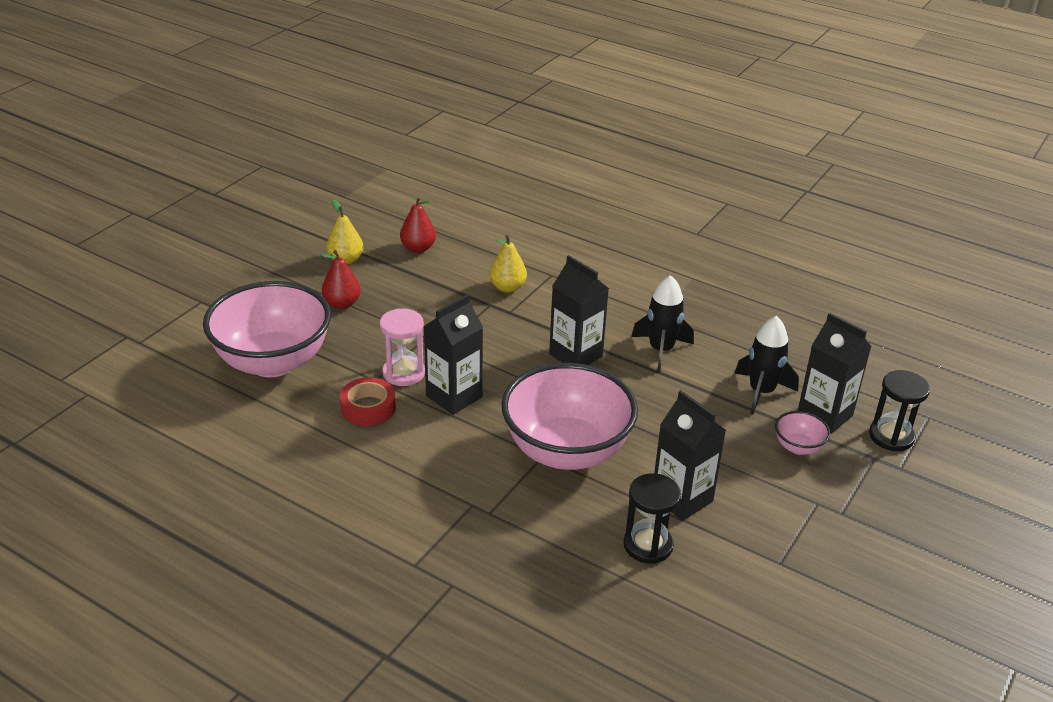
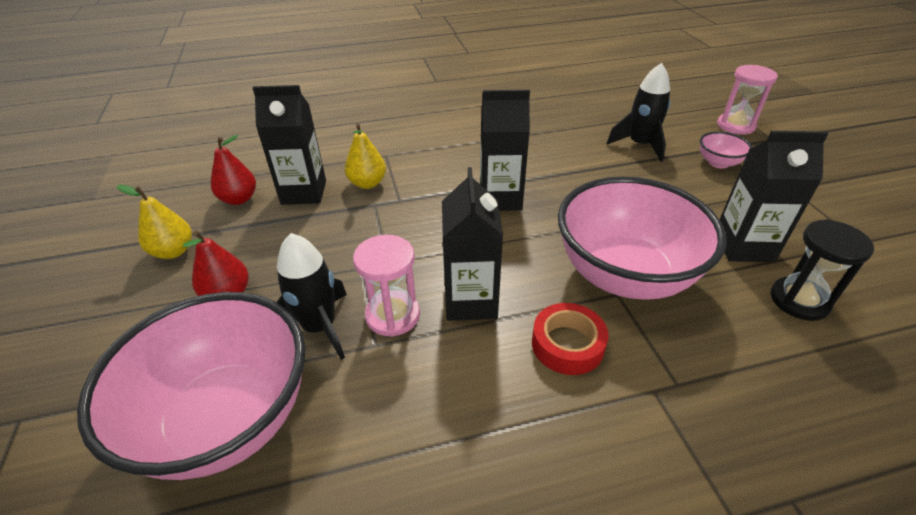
camera: 45 degrees left, 5 degrees up
red tape [340,377,396,426] -> red tape moved to [532,303,608,375]
black rocket [631,275,694,373] -> black rocket moved to [277,233,347,360]
black carton [798,313,871,434] -> black carton moved to [252,85,326,205]
black hourglass [869,370,930,451] -> pink hourglass [717,65,778,135]

